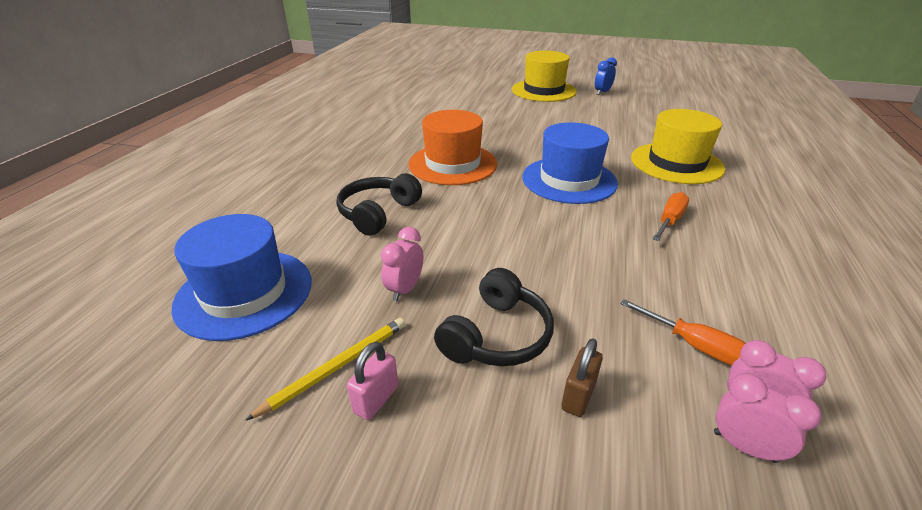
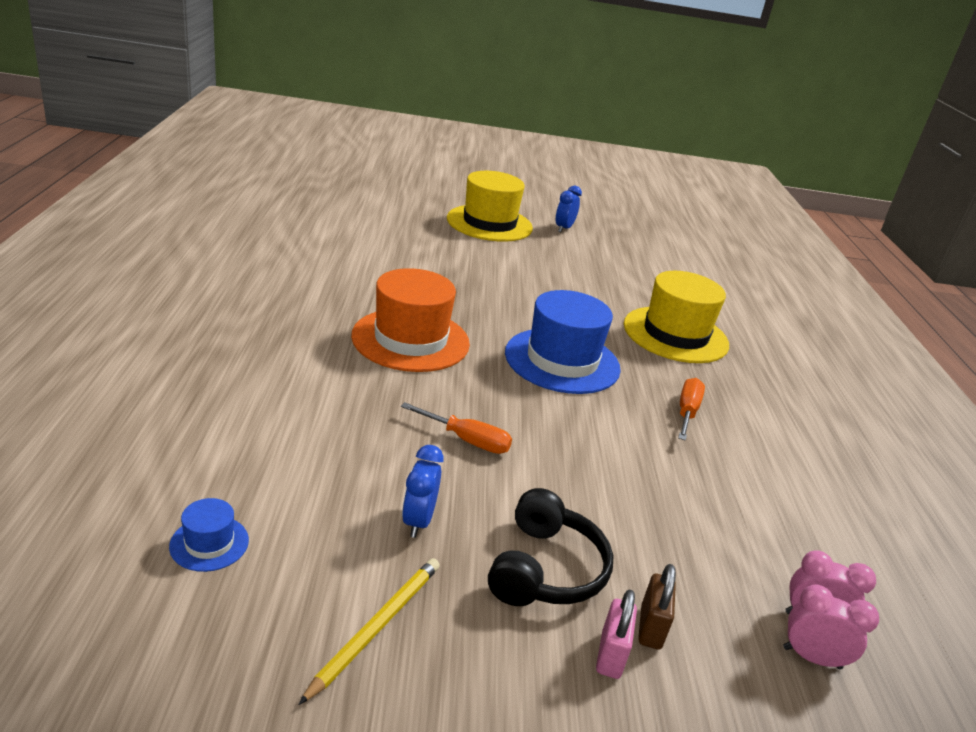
camera: 20 degrees left, 5 degrees down
blue hat [171,214,312,341] -> blue hat [169,498,249,572], size x0.43
black headphones [337,173,422,236] -> none
pink padlock [347,341,398,420] -> pink padlock moved to [596,589,637,679]
pink clock [381,227,423,301] -> blue clock [402,445,444,538]
orange screwdriver [620,299,746,365] -> orange screwdriver moved to [401,402,512,454]

